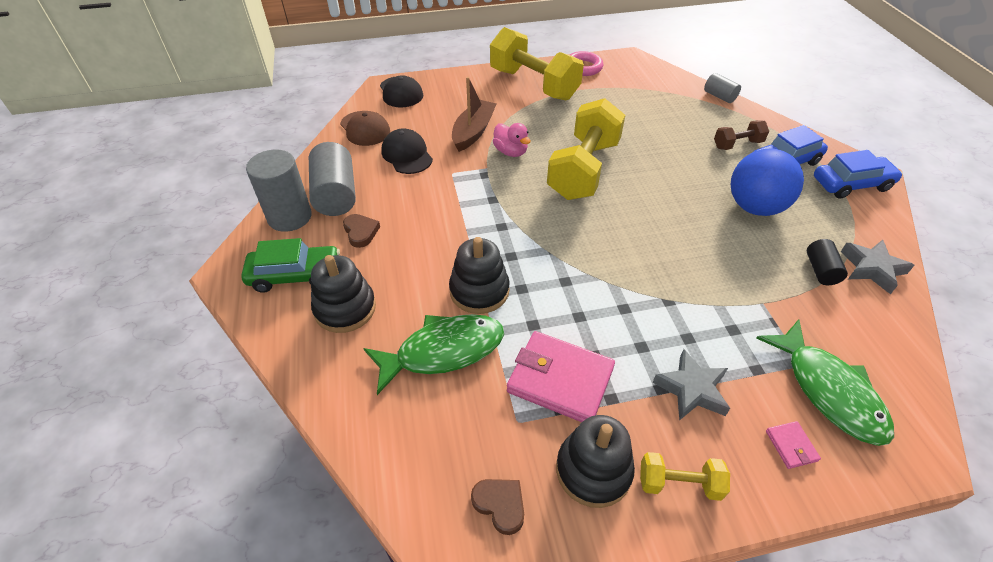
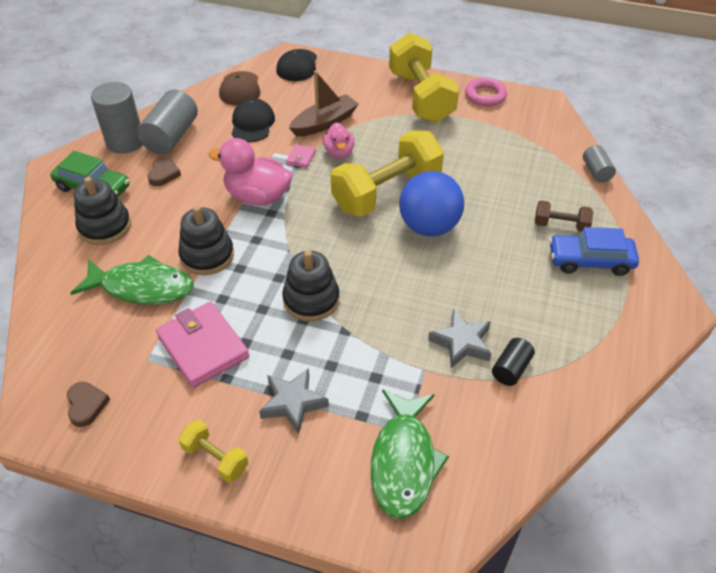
camera: 30 degrees right, 0 degrees up
black stacking toy [556,415,635,508] -> black stacking toy moved to [282,250,340,322]
blue ball [731,148,804,216] -> blue ball moved to [399,171,464,236]
pink wallet [766,421,821,469] -> pink wallet moved to [286,145,316,168]
blue car [814,150,903,199] -> none
grey star [841,240,914,294] -> grey star moved to [428,309,492,368]
none -> pink duck [208,138,293,205]

